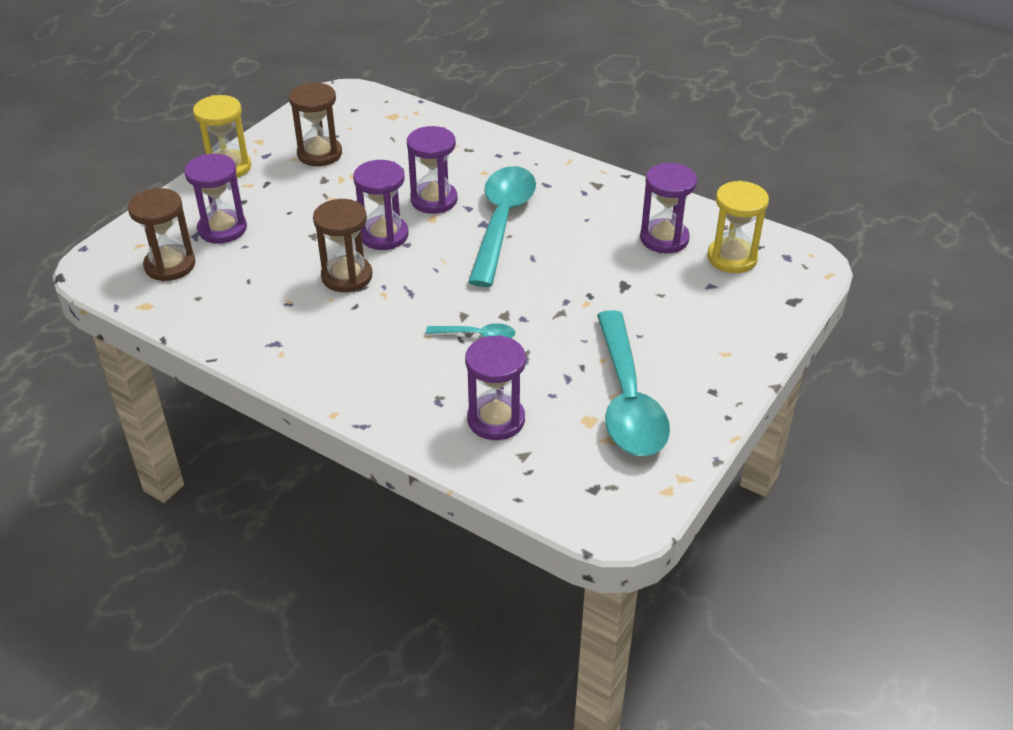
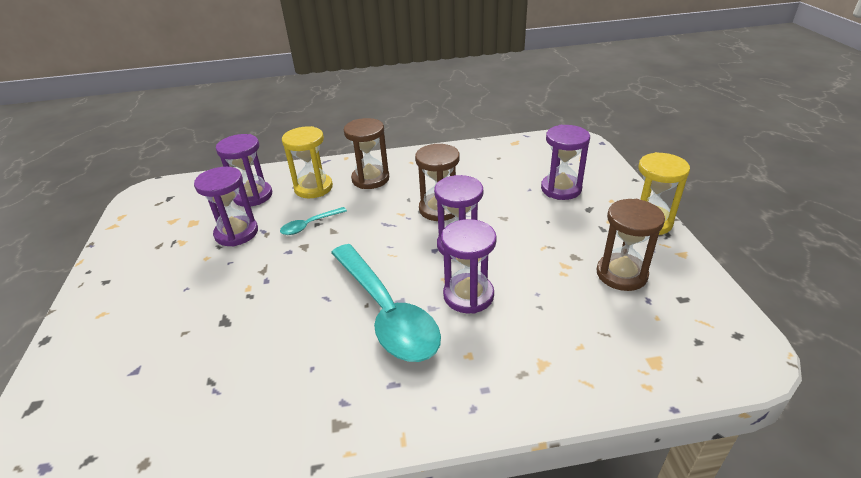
camera: 140 degrees right, 5 degrees down
brown hourglass [128,188,195,281] -> brown hourglass moved to [344,118,389,189]
turquoise spoon [597,310,670,456] -> none
purple hourglass [640,163,697,253] -> purple hourglass moved to [194,167,258,246]
yellow hourglass [707,181,769,273] -> yellow hourglass moved to [282,126,333,199]

